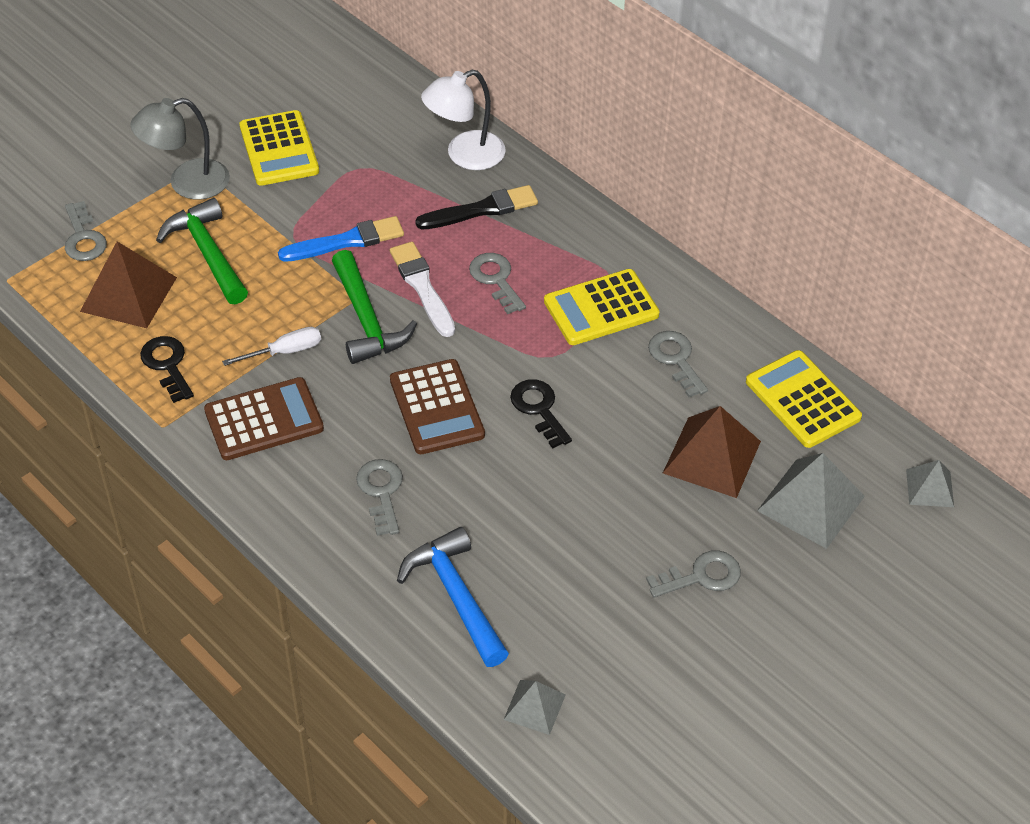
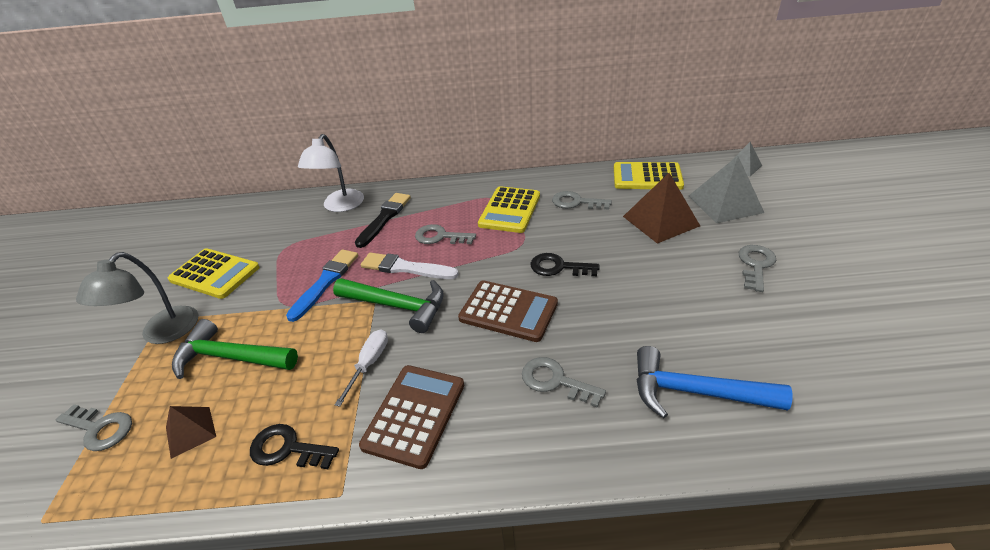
camera: 45 degrees left, 10 degrees down
brown pyramid [80,242,177,328] -> brown pyramid [166,406,216,459], size x0.57
grey pyramid [504,680,565,735] -> none

